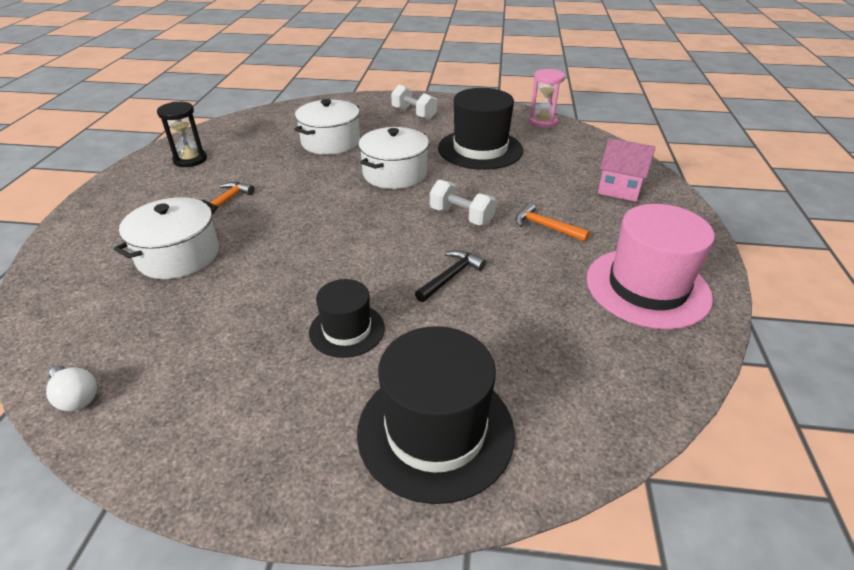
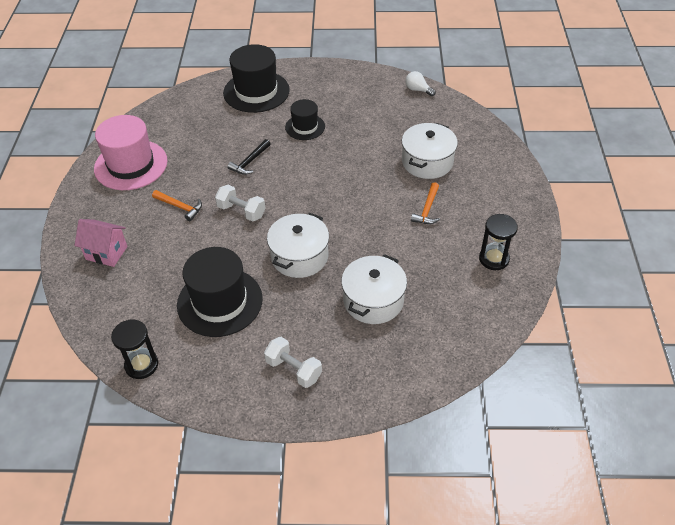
camera: 175 degrees right, 10 degrees up
pink hourglass [529,69,565,128] -> black hourglass [111,320,158,379]

